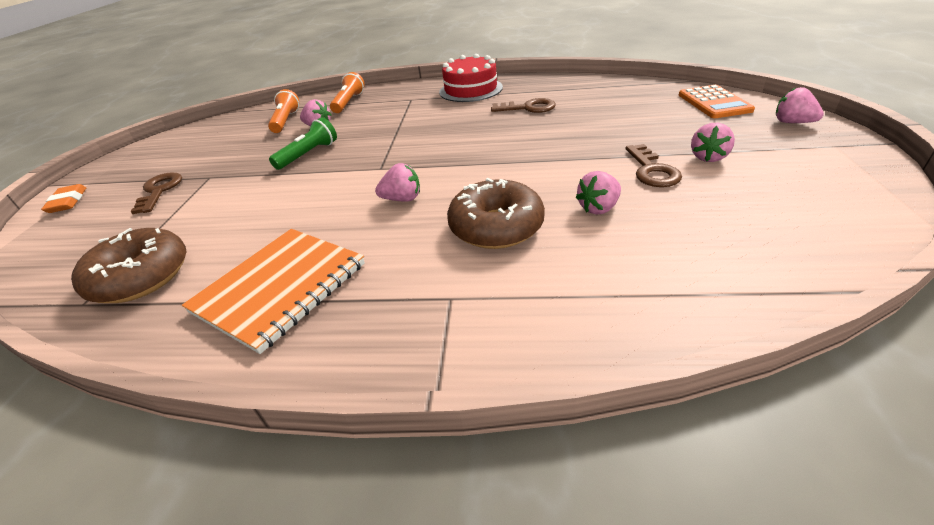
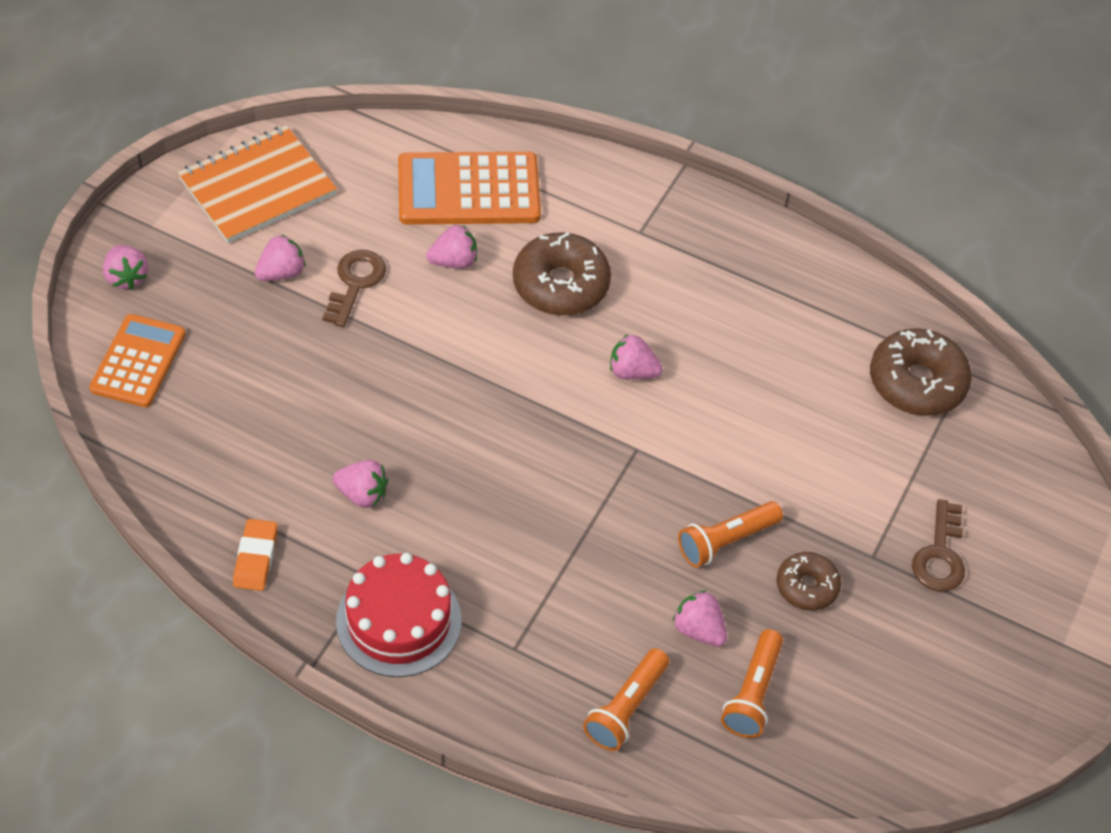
camera: 165 degrees left, 15 degrees up
orange eraser [41,184,86,213] -> orange eraser moved to [233,519,278,591]
orange notebook [182,229,365,354] -> orange notebook moved to [177,125,337,243]
green flashlight [269,117,337,170] -> orange flashlight [678,501,783,568]
brown key [491,98,556,113] -> pink strawberry [333,460,388,508]
none -> orange calculator [398,152,541,225]
none -> brown donut [777,552,841,611]

